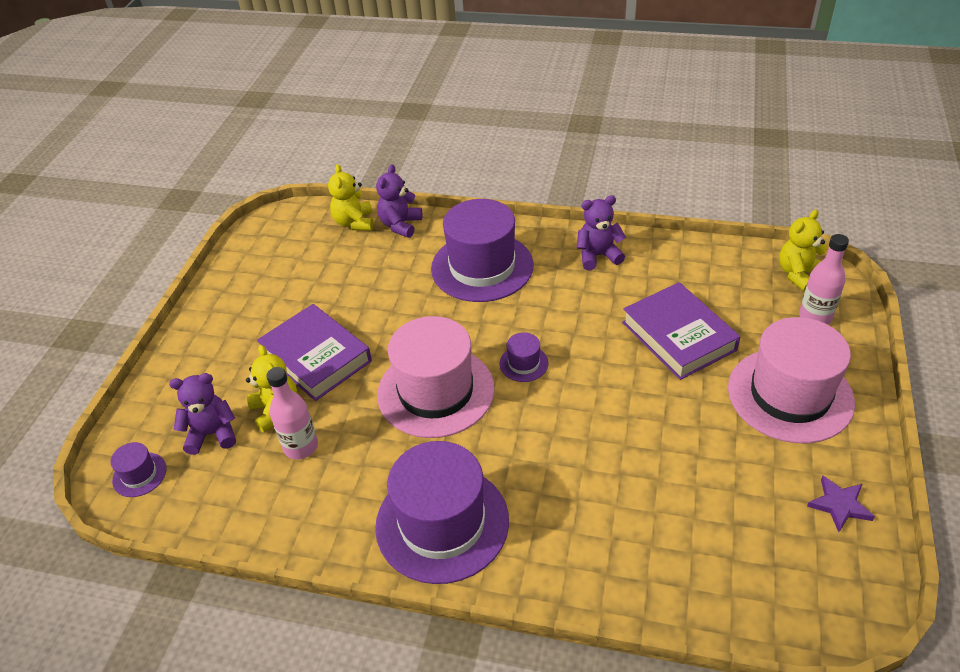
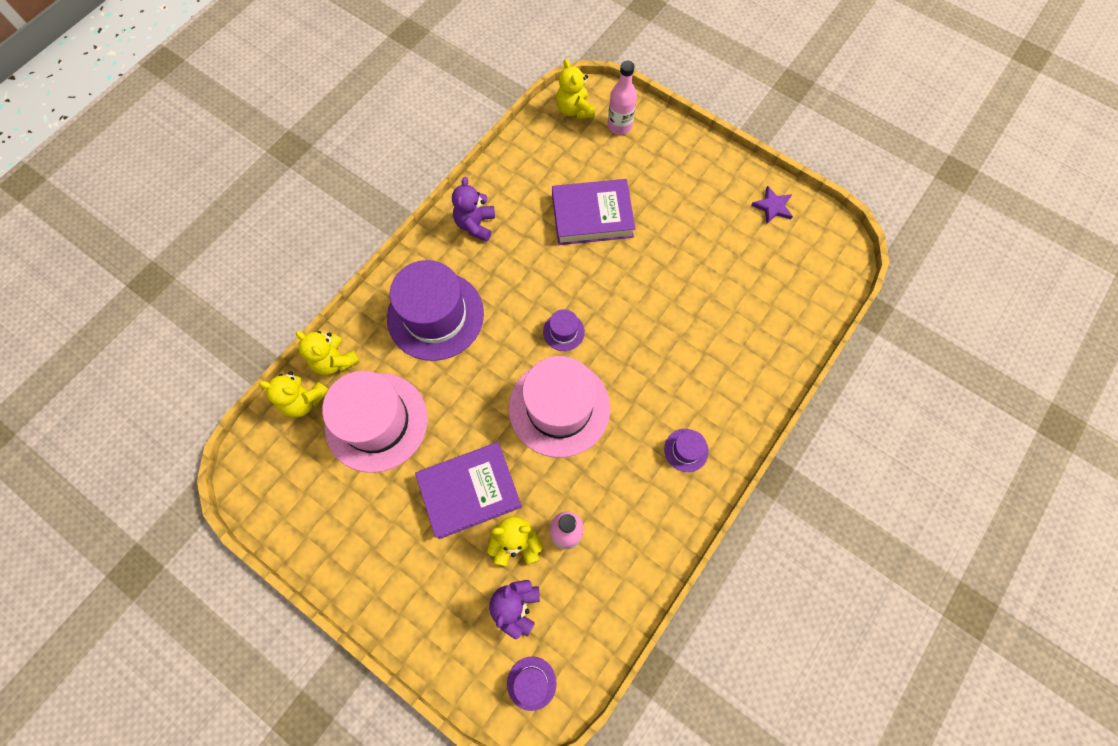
camera: 70 degrees left, 25 degrees up
purple hat [375,441,509,584] -> purple hat [664,429,709,472], size x0.43
purple teddy bear [376,164,422,238] -> yellow teddy bear [296,331,360,375]
pink hat [728,317,855,443] -> pink hat moved to [322,371,428,473]

